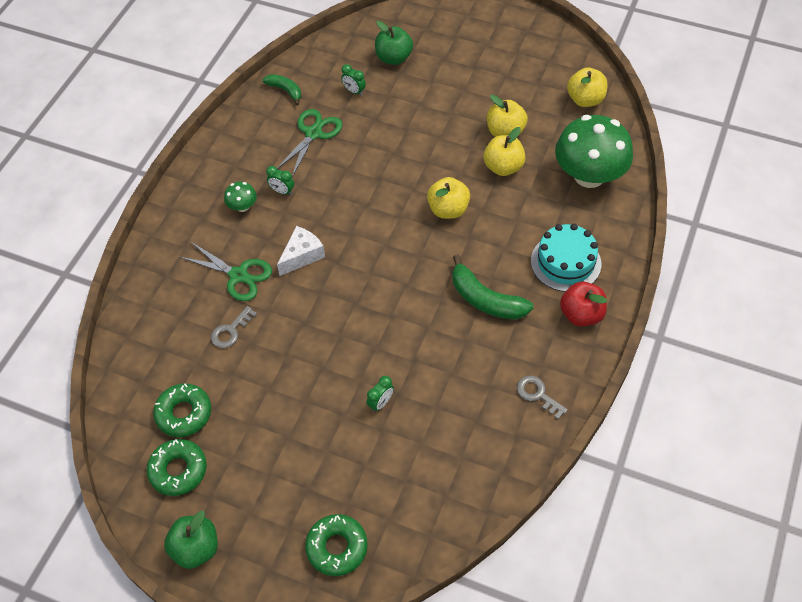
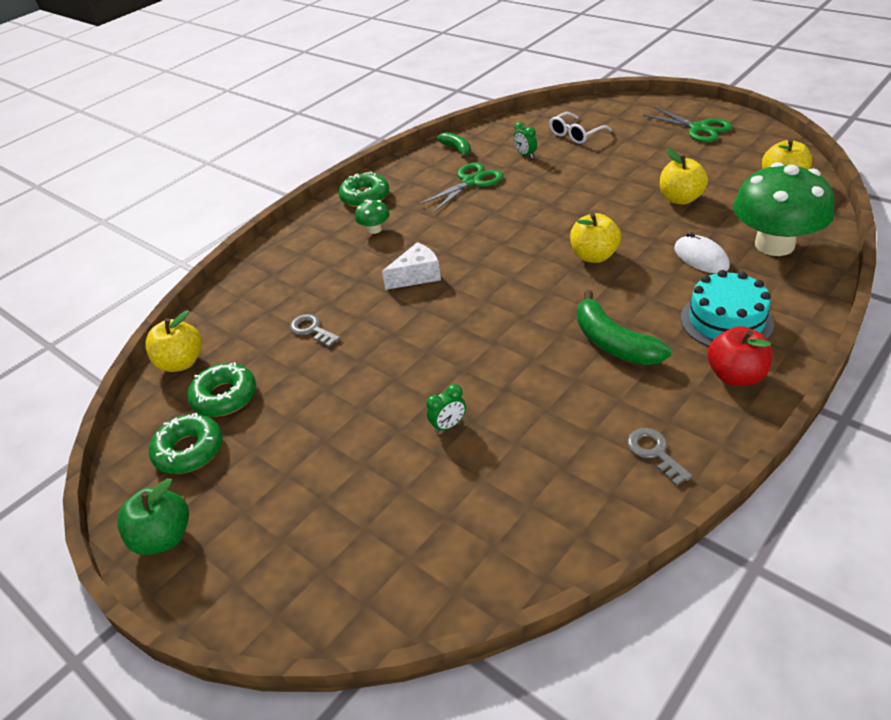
camera: 20 degrees right, 15 degrees down
green scissors [180,242,272,301] -> green scissors moved to [643,107,733,142]
grey key [211,306,257,348] -> grey key turned 75 degrees clockwise [290,314,341,347]
green clock [266,166,294,195] -> none
green donut [305,514,368,576] -> green donut moved to [338,172,389,207]
green apple [375,21,413,65] -> white glasses [549,112,612,144]
yellow apple [483,127,526,176] -> yellow apple moved to [145,310,202,372]
none -> white mouse [674,232,730,273]

